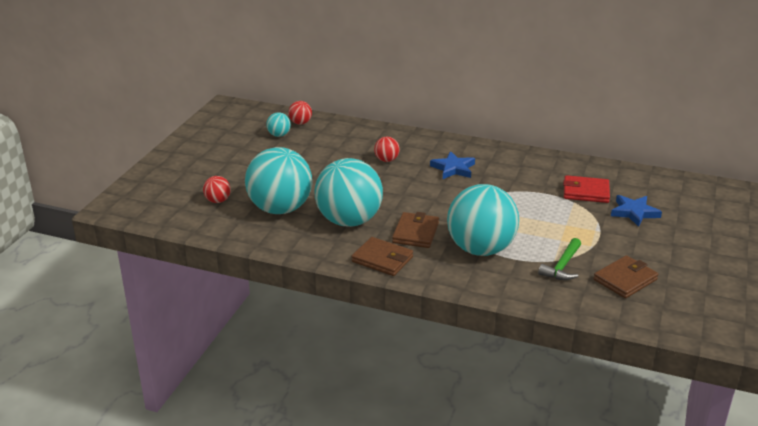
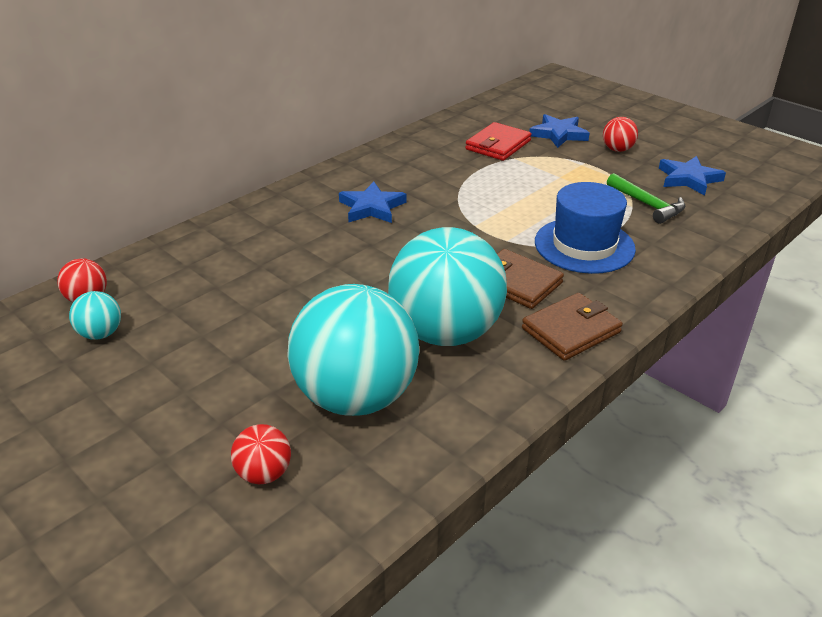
camera: 65 degrees left, 5 degrees up
red ball [374,137,400,162] -> red ball moved to [603,117,638,152]
turquoise ball [447,184,519,256] -> blue hat [535,182,636,274]
brown wallet [594,255,658,298] -> blue star [659,156,726,195]

